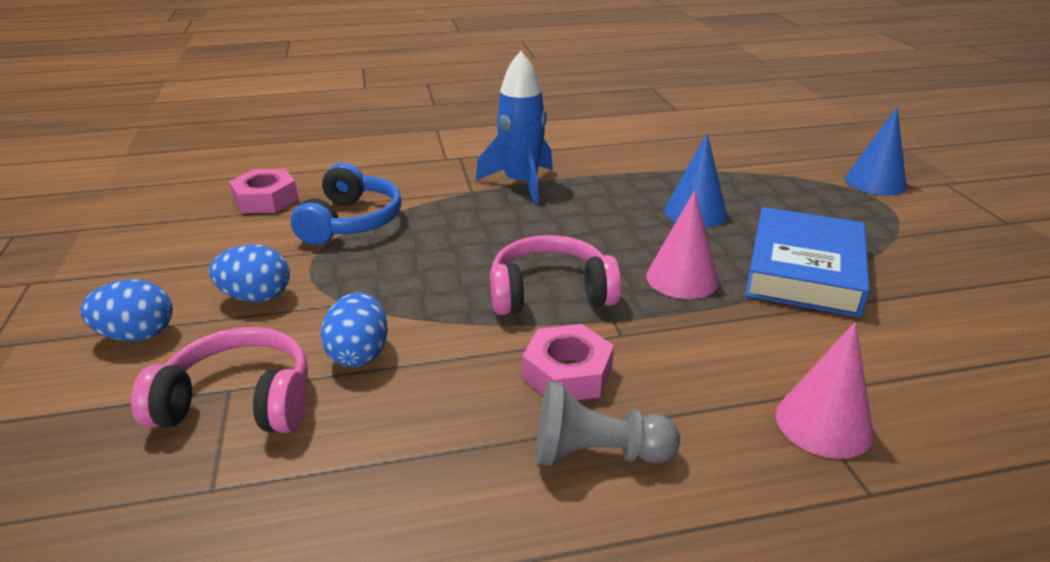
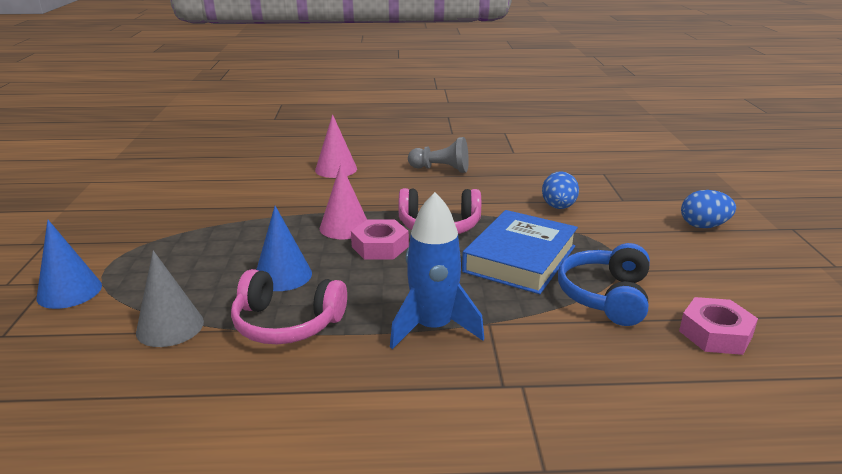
camera: 170 degrees left, 5 degrees down
pink headphones [131,327,308,433] -> pink headphones moved to [231,269,347,344]
blue egg [209,244,290,302] -> none
pink nut [522,324,614,400] -> pink nut moved to [351,220,409,260]
blue book [745,207,870,317] -> blue book moved to [462,210,578,294]
none -> grey cone [136,250,204,347]

